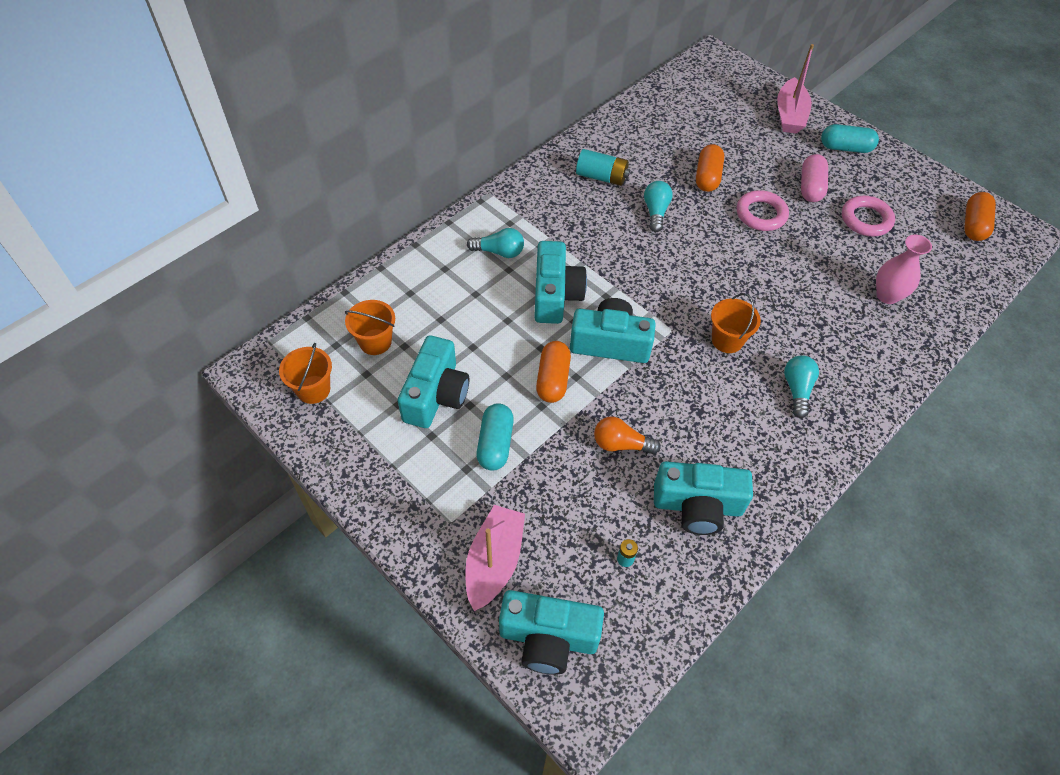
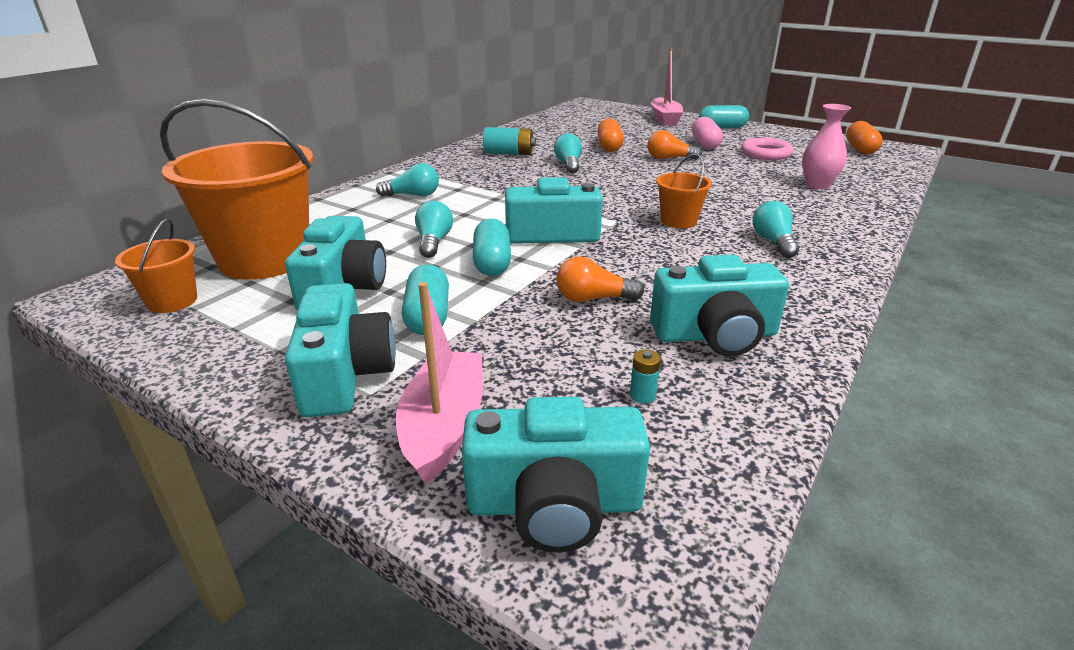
camera: 10 degrees left, 25 degrees down
orange bucket [345,300,395,355] -> orange bucket [160,99,314,280], size x2.13
turquoise camera [534,241,587,324] -> turquoise camera moved to [285,283,396,417]
orange capsule [536,341,571,403] -> turquoise capsule [473,218,511,276]
pink ring [736,190,789,231] -> orange light bulb [647,130,702,160]
none -> turquoise light bulb [415,201,453,258]

